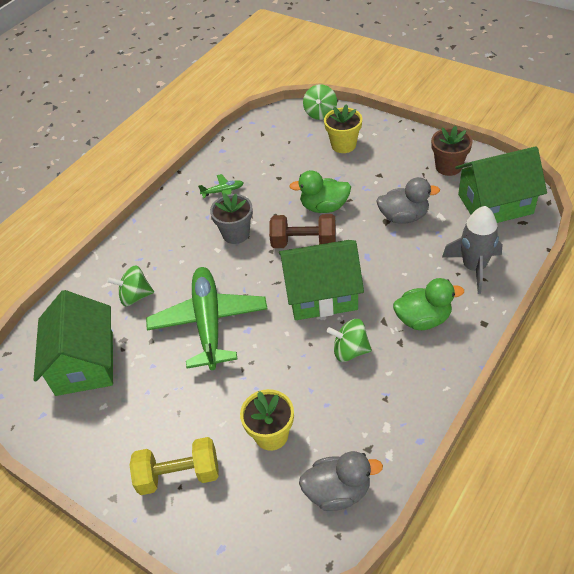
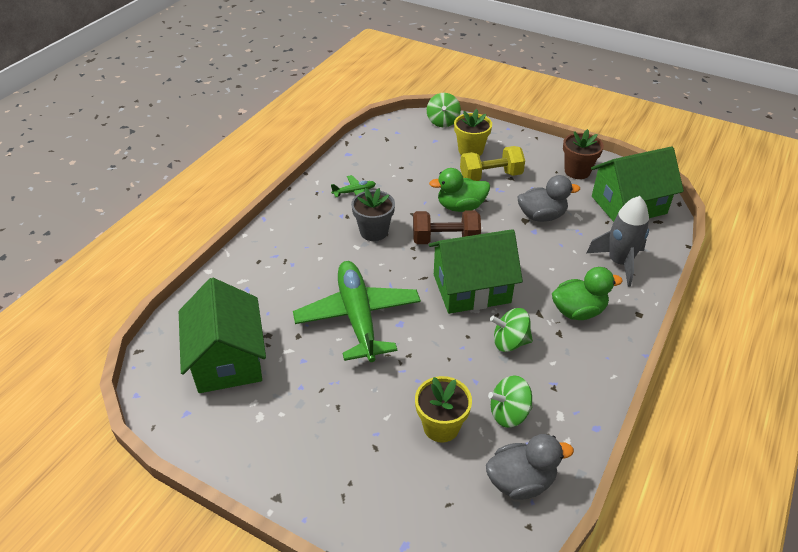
camera: 10 degrees left, 5 degrees down
green spinning top [107,265,154,306] -> green spinning top moved to [488,375,532,428]
yellow dumbbell [129,437,219,495] -> yellow dumbbell moved to [460,146,525,181]

